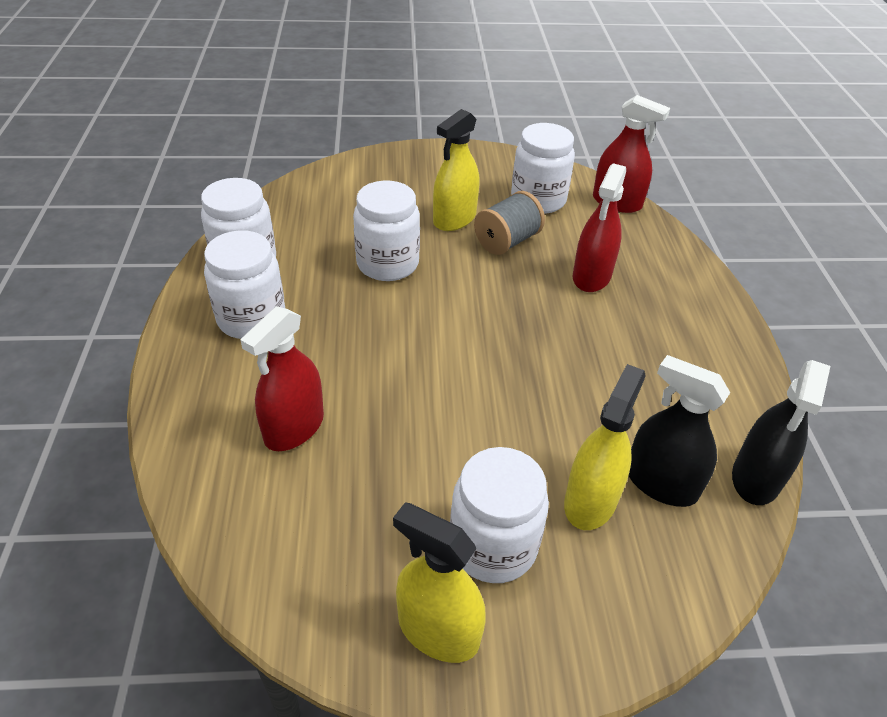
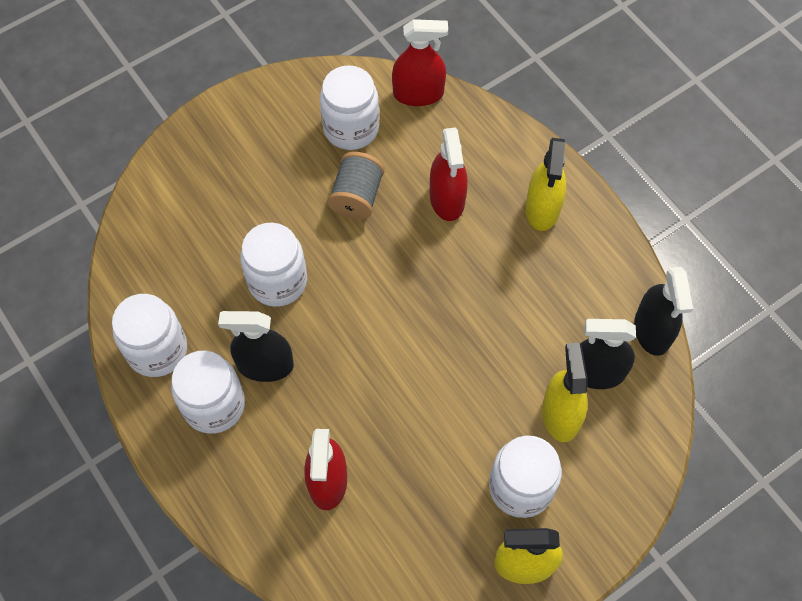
camera: 30 degrees left, 20 degrees up
yellow spray bottle [433,109,480,231] -> yellow spray bottle moved to [526,138,566,231]
none -> black spray bottle [218,311,294,382]

